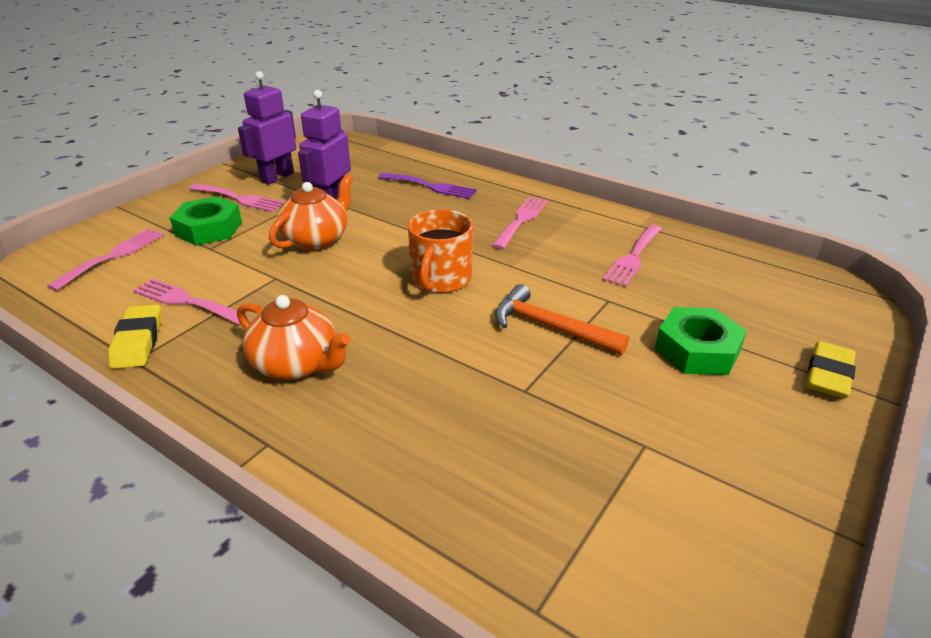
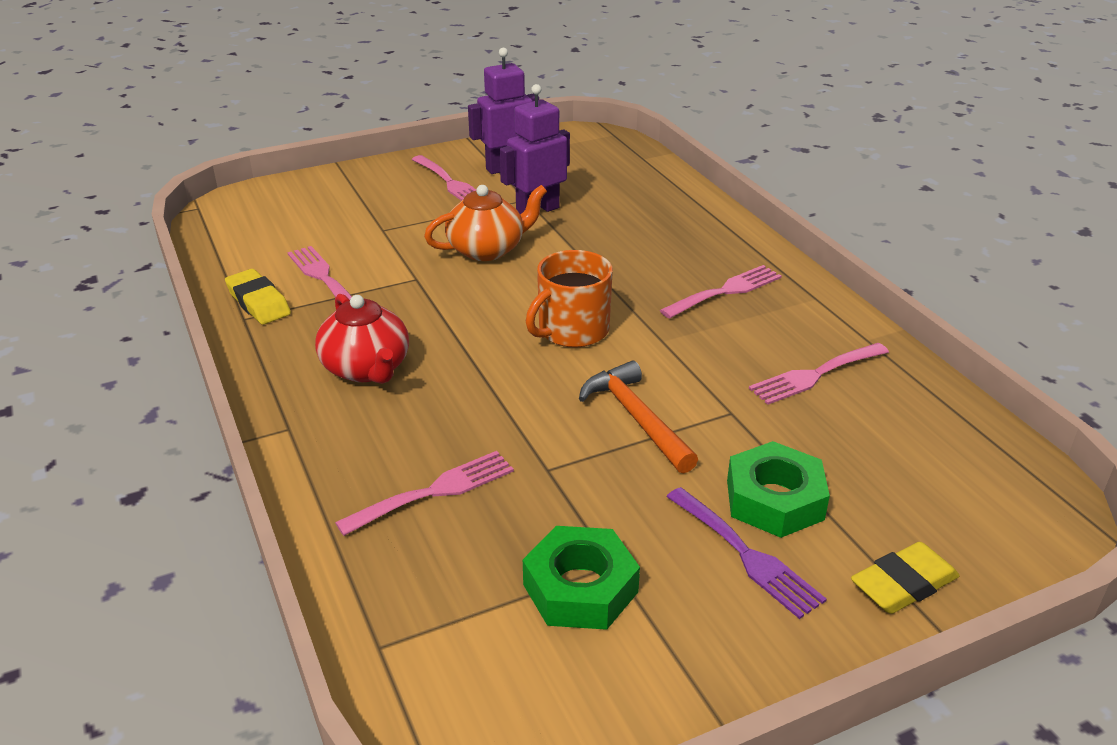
camera: 30 degrees right, 0 degrees up
pink fork [47,229,164,291] -> pink fork moved to [335,451,514,536]
yellow eraser [108,304,162,369] -> yellow eraser turned 60 degrees counterclockwise [225,269,291,324]
green nut [170,196,242,245] -> green nut moved to [523,526,640,630]
orange teapot [237,295,351,380] -> red teapot [315,294,409,384]
purple fork [378,172,477,199] -> purple fork moved to [666,487,827,619]

